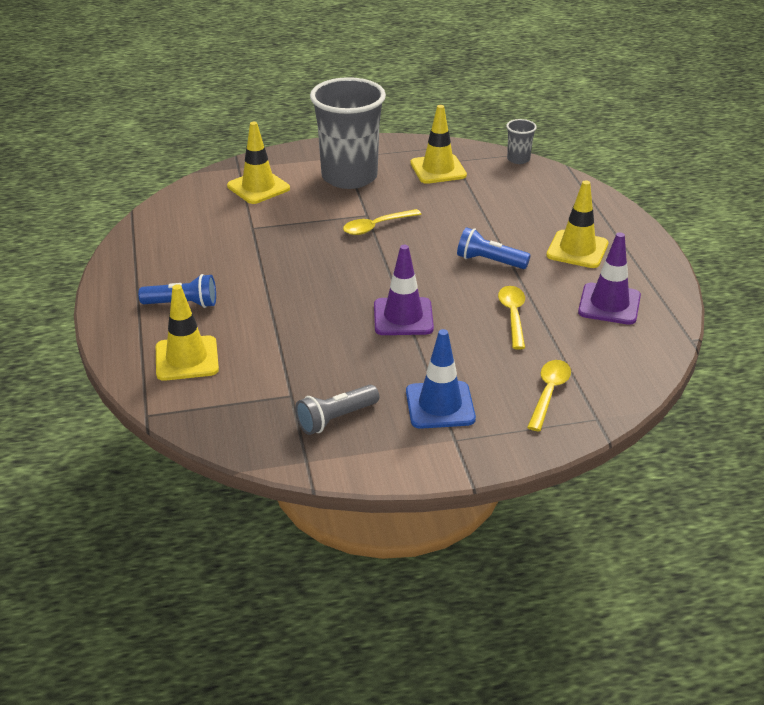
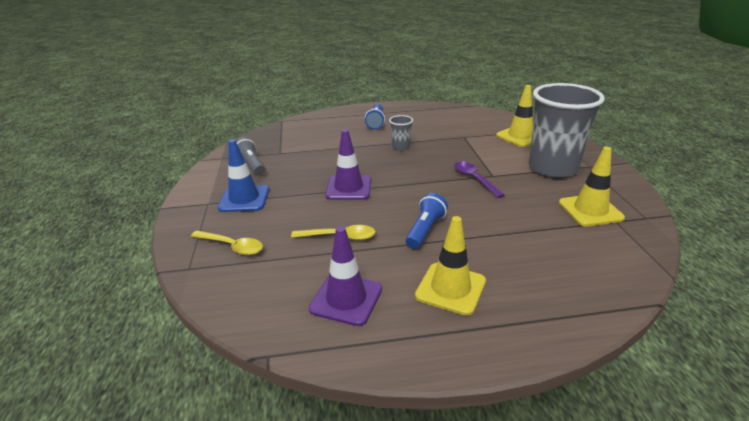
camera: 95 degrees right, 5 degrees down
yellow traffic cone [156,284,219,381] -> none
yellow spoon [343,209,421,235] -> purple spoon [454,161,505,198]
grey cup [506,119,537,164] -> grey cup moved to [389,115,413,150]

